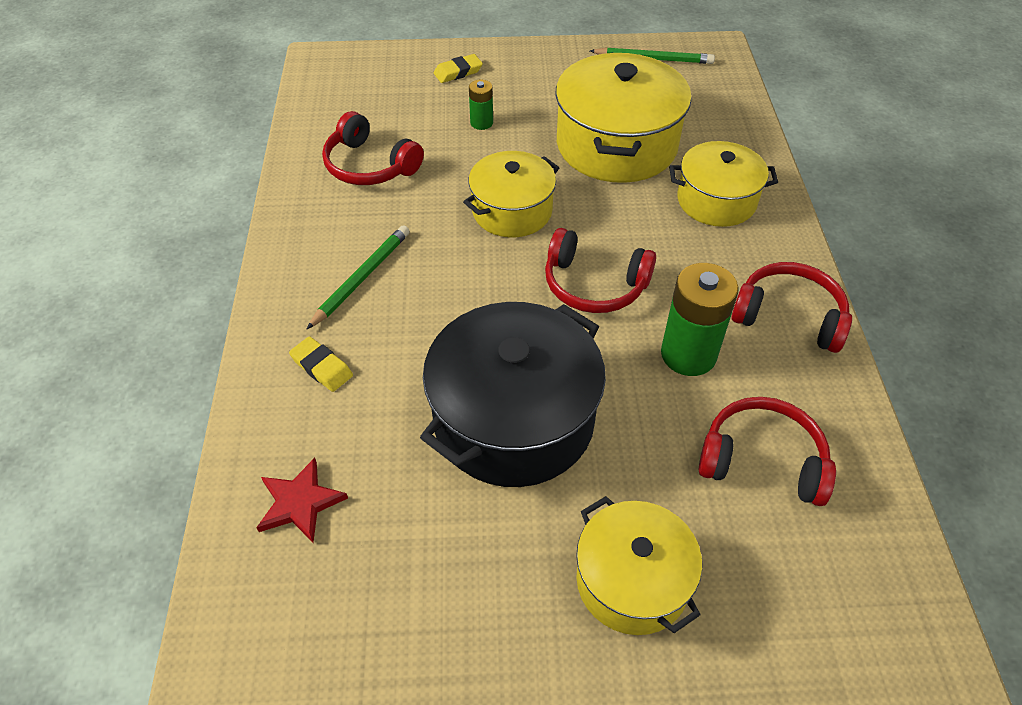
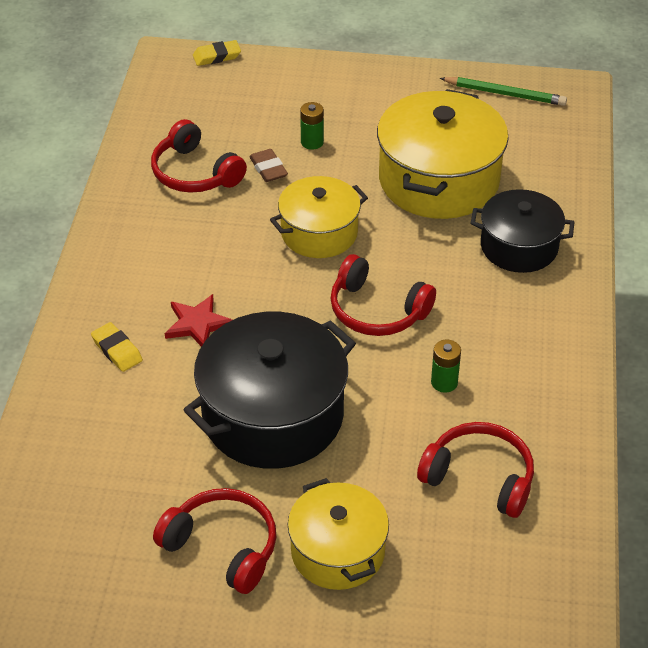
camera: 10 degrees right, 5 degrees down
red star [256,458,348,542] -> red star moved to [165,294,232,347]
green pencil [307,225,410,329] -> none
yellow eraser [434,54,483,83] -> yellow eraser moved to [193,40,241,66]
green battery [661,263,739,376] -> green battery [431,339,461,393], size x0.53
yellow pot [669,141,778,227] -> black pot [471,189,574,273]
red headphones [731,262,852,353] -> red headphones moved to [153,488,276,594]
none -> brown eraser [249,149,288,182]

